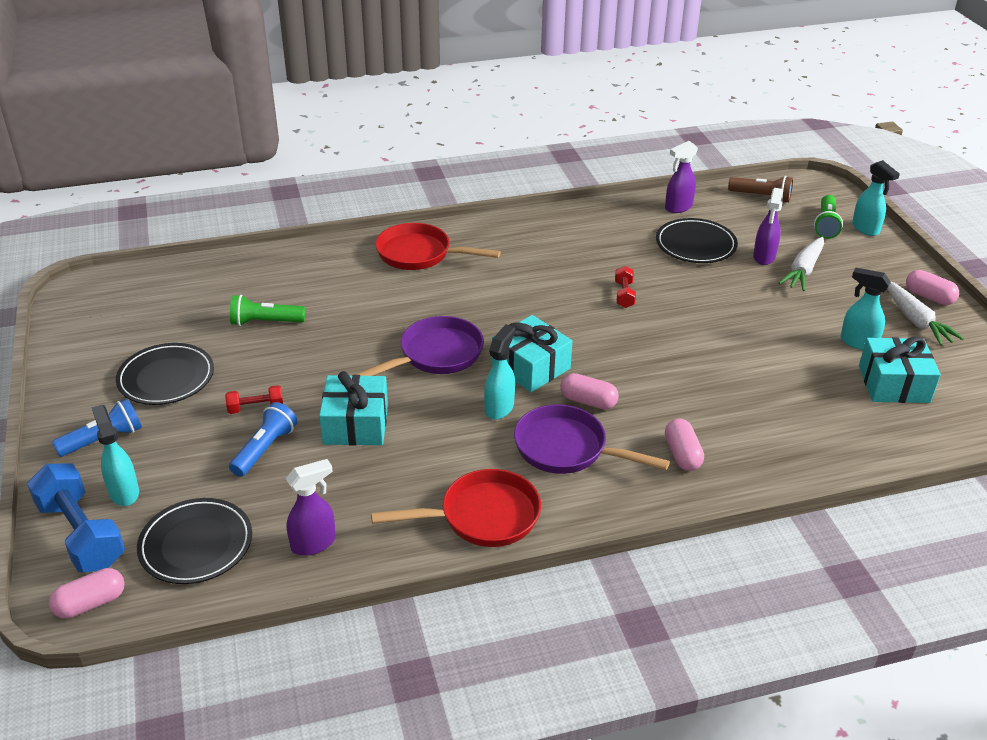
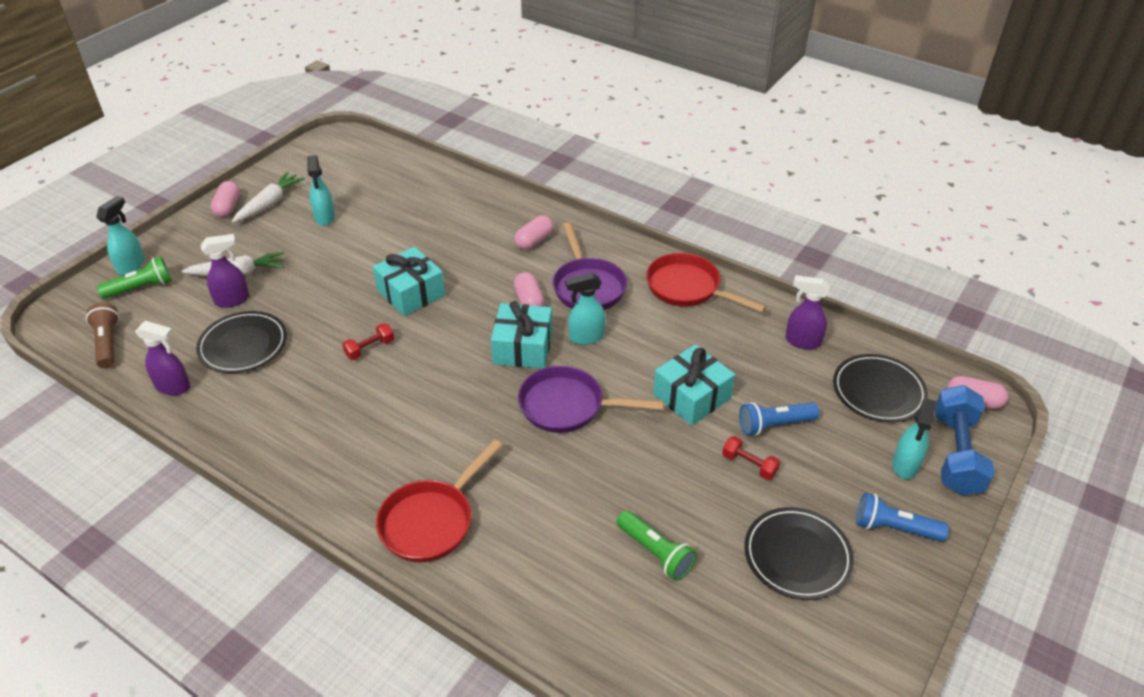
camera: 130 degrees left, 5 degrees up
red pan [375,223,501,270] -> red pan turned 60 degrees clockwise [376,439,502,562]
turquoise gift [859,337,941,403] -> turquoise gift moved to [373,247,445,316]

